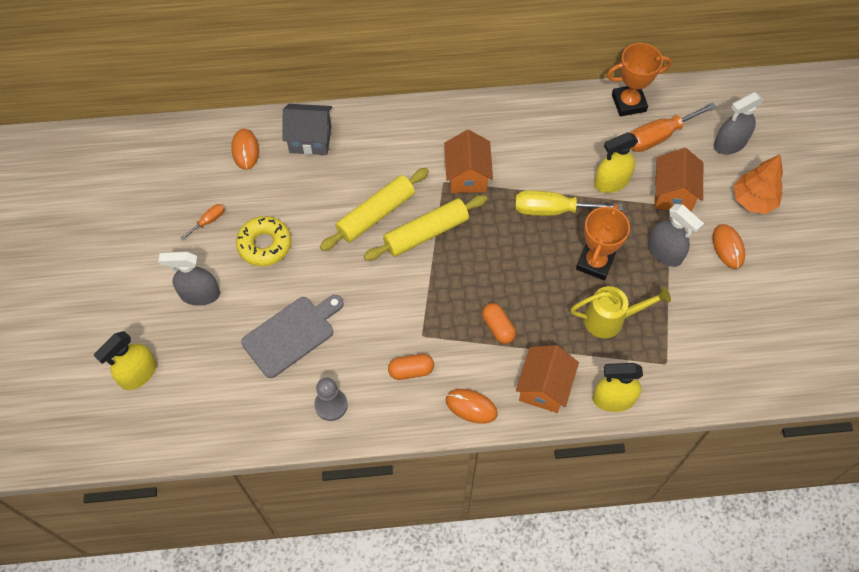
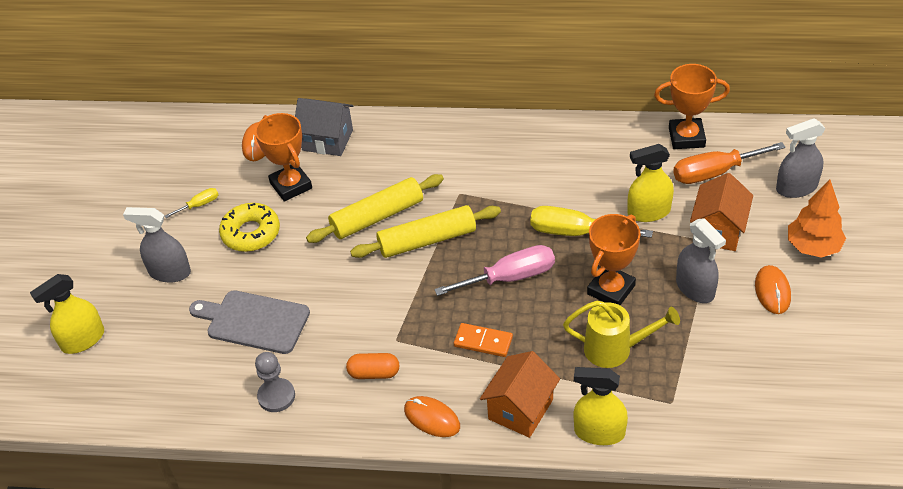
camera: 15 degrees right, 15 degrees down
orange screwdriver [180,204,225,240] -> yellow screwdriver [165,188,219,218]
grey cutting board [241,295,344,378] -> grey cutting board turned 135 degrees counterclockwise [189,290,310,354]
orange house [444,130,493,193] -> none
orange capsule [482,303,516,344] -> orange domino [454,323,513,357]
none -> orange trophy [255,113,312,202]
none -> pink screwdriver [434,245,555,296]

